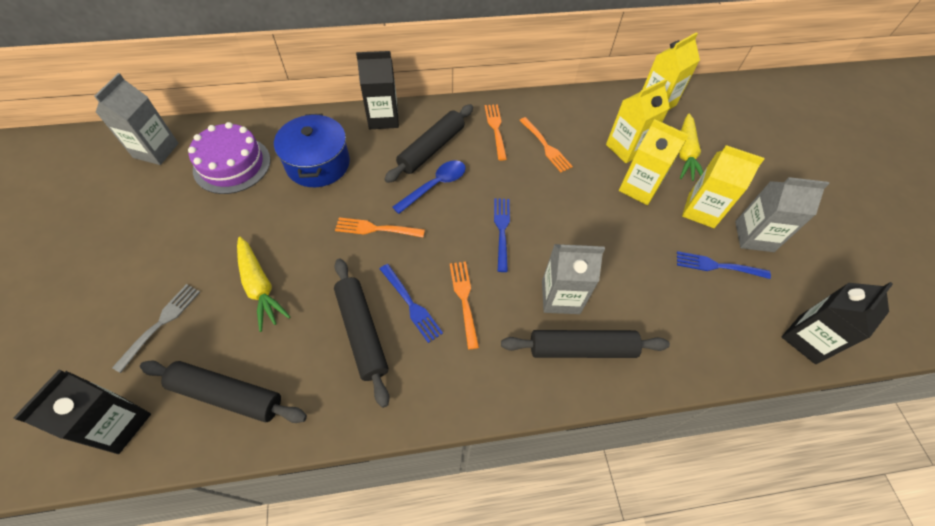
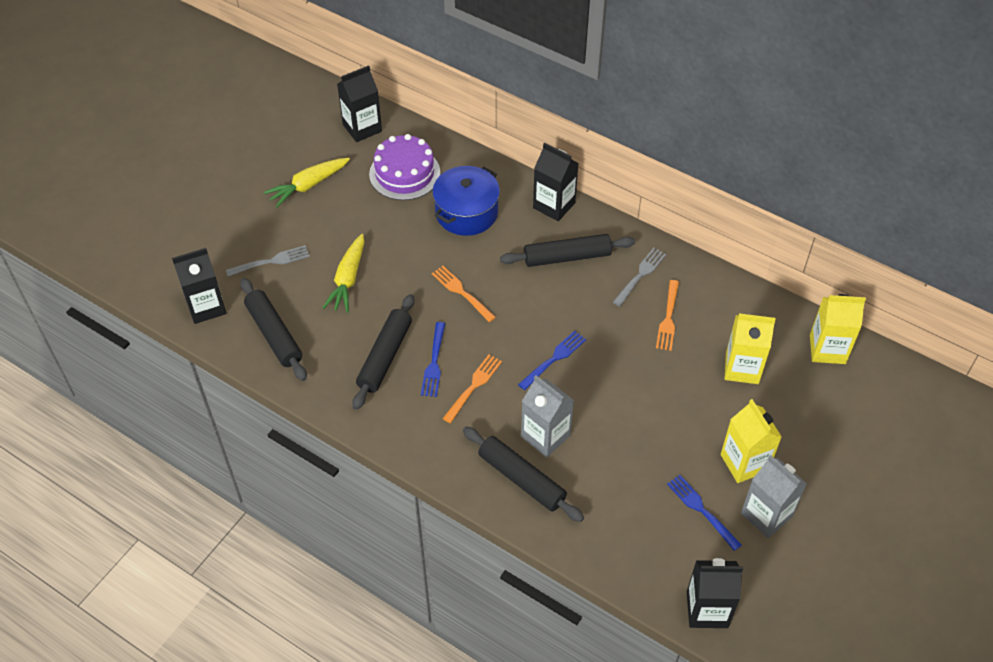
camera: 45 degrees right, 5 degrees down
grey carton [94,73,178,165] -> black carton [337,65,382,142]
blue spoon [392,160,466,214] -> none
orange fork [485,104,507,161] -> grey fork [613,248,666,307]
yellow carton [619,119,689,205] -> none
yellow carrot [679,114,703,181] -> yellow carrot moved to [264,158,350,208]

